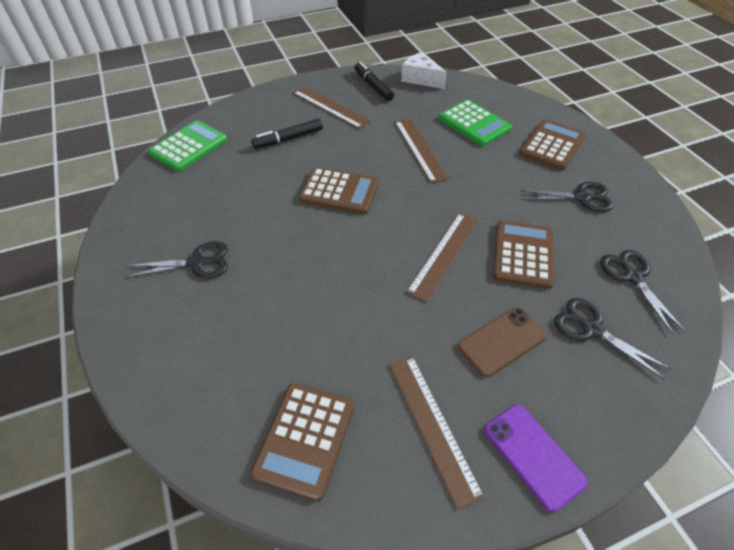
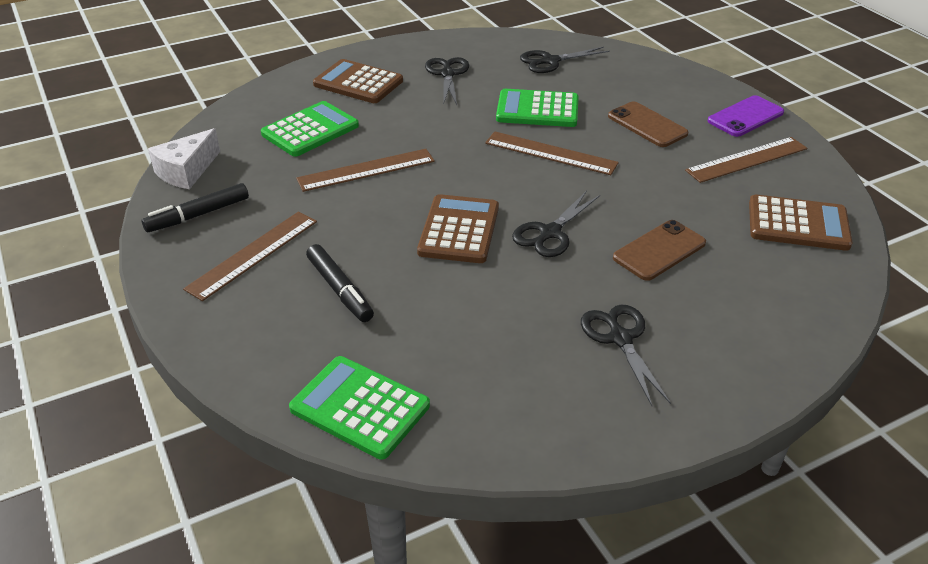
camera: 95 degrees left, 10 degrees down
brown calculator [493,220,554,289] -> green calculator [496,89,579,127]
black scissors [554,298,671,380] -> black scissors moved to [512,191,600,257]
none -> brown phone [613,220,706,281]

